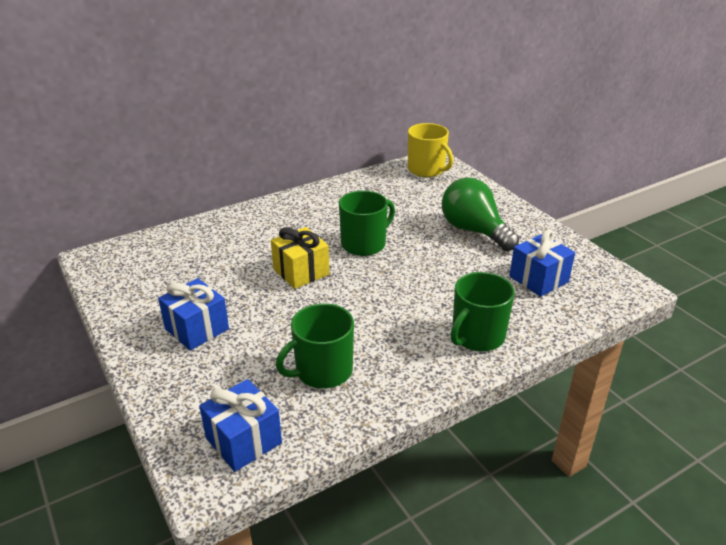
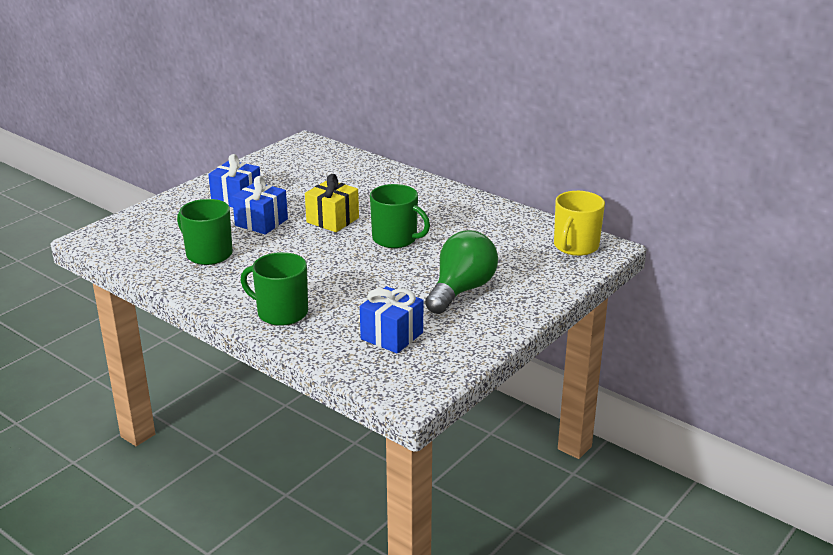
camera: 70 degrees right, 5 degrees down
blue gift [199,379,282,472] -> blue gift moved to [232,176,288,235]

